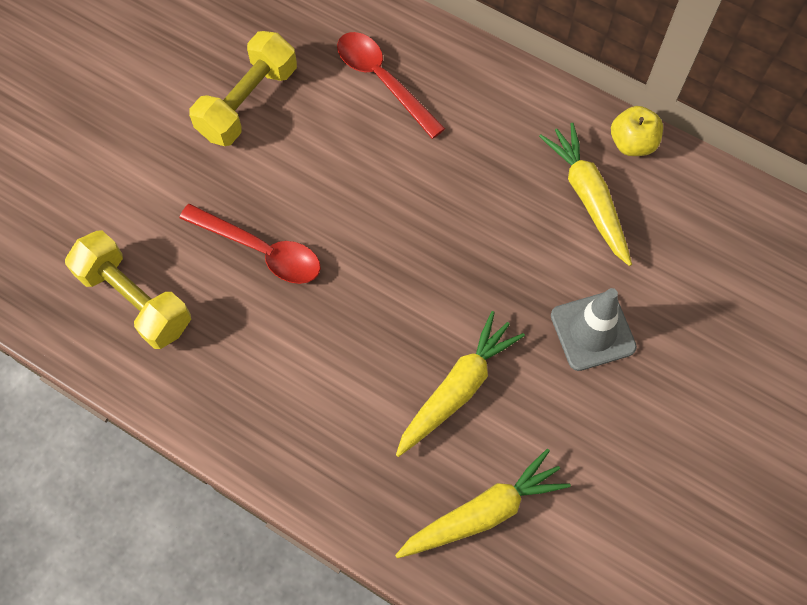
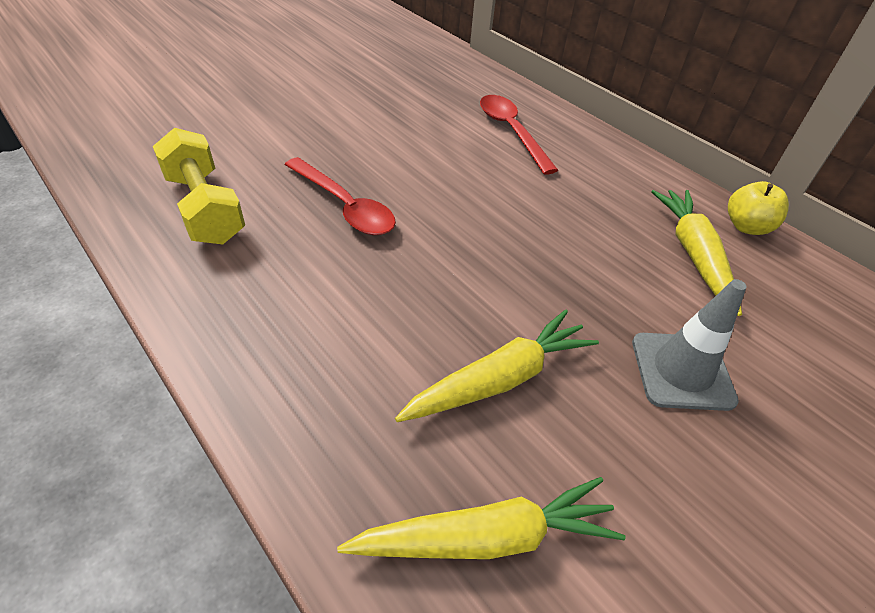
camera: 15 degrees right, 20 degrees down
yellow dumbbell [189,31,297,146] -> none

